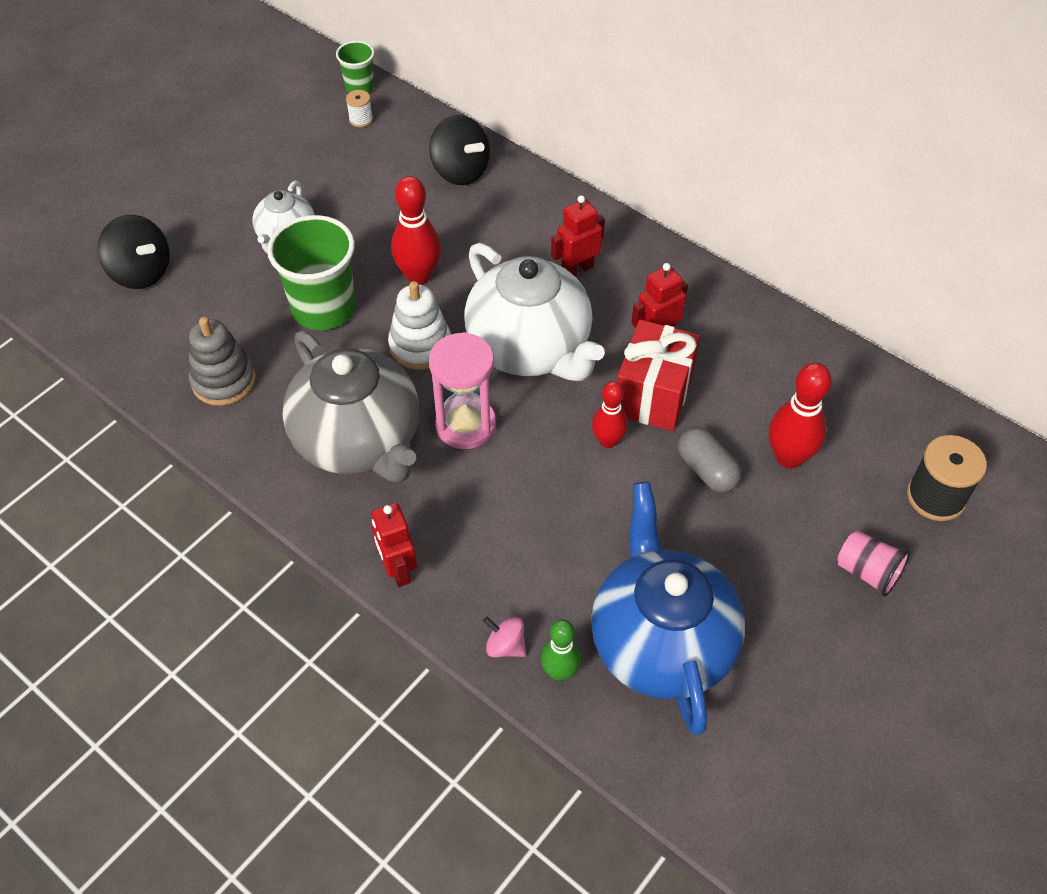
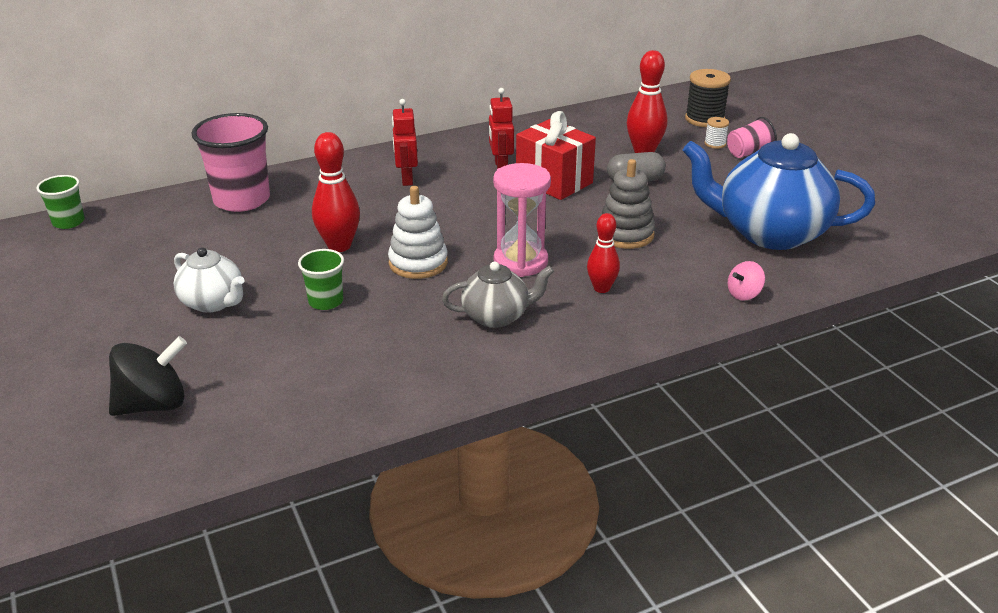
camera: 65 degrees left, 20 degrees down
grey stacking toy [189,317,256,406] -> grey stacking toy moved to [602,159,655,249]
green cup [267,215,356,330] -> green cup [298,249,344,310], size x0.53
grey teapot [282,330,419,483] -> grey teapot [442,262,554,328], size x0.53
white spool [346,90,373,127] -> white spool moved to [704,117,729,149]
red robot [371,503,417,587] -> none
black spinning top [429,115,490,185] -> pink cup [191,113,270,212]
white teapot [464,243,605,381] -> none
green bowling pin [541,619,581,681] -> none
red bowling pin [592,381,628,448] -> red bowling pin moved to [587,213,620,293]

